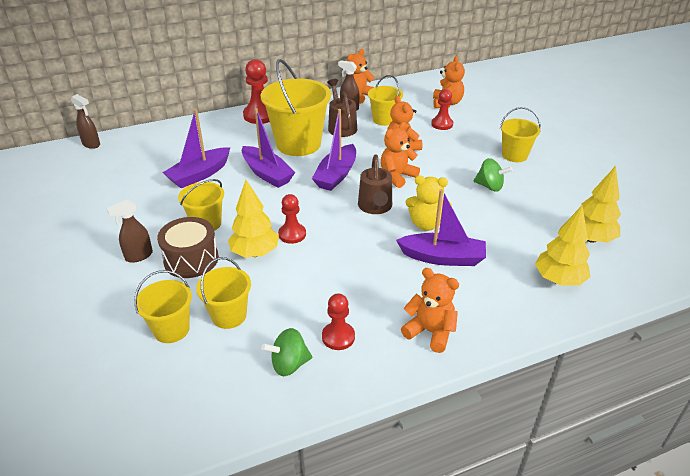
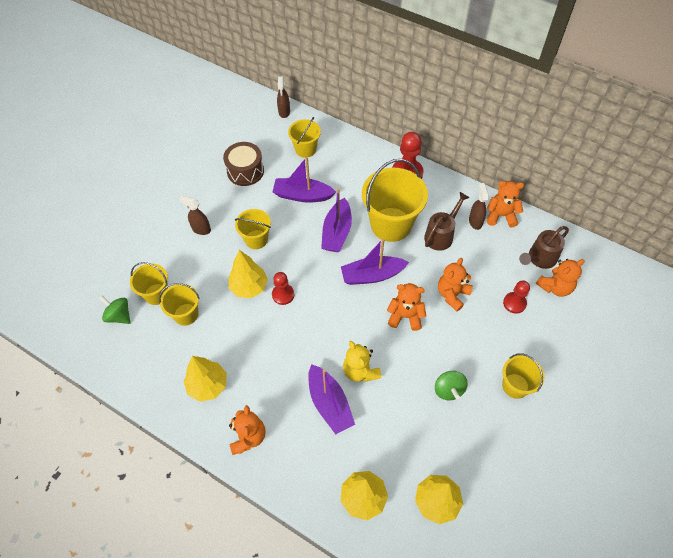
camera: 55 degrees right, 20 degrees up
brown drum [157,217,219,278] -> brown drum moved to [223,142,264,186]
green spinning top [261,328,312,376] -> green spinning top moved to [99,296,131,324]
red pawn [322,293,355,350] -> yellow tree [184,356,227,402]
brown watering can [358,154,392,214] -> brown watering can moved to [519,226,569,269]
yellow bucket [368,75,403,126] -> yellow bucket moved to [288,117,321,158]

